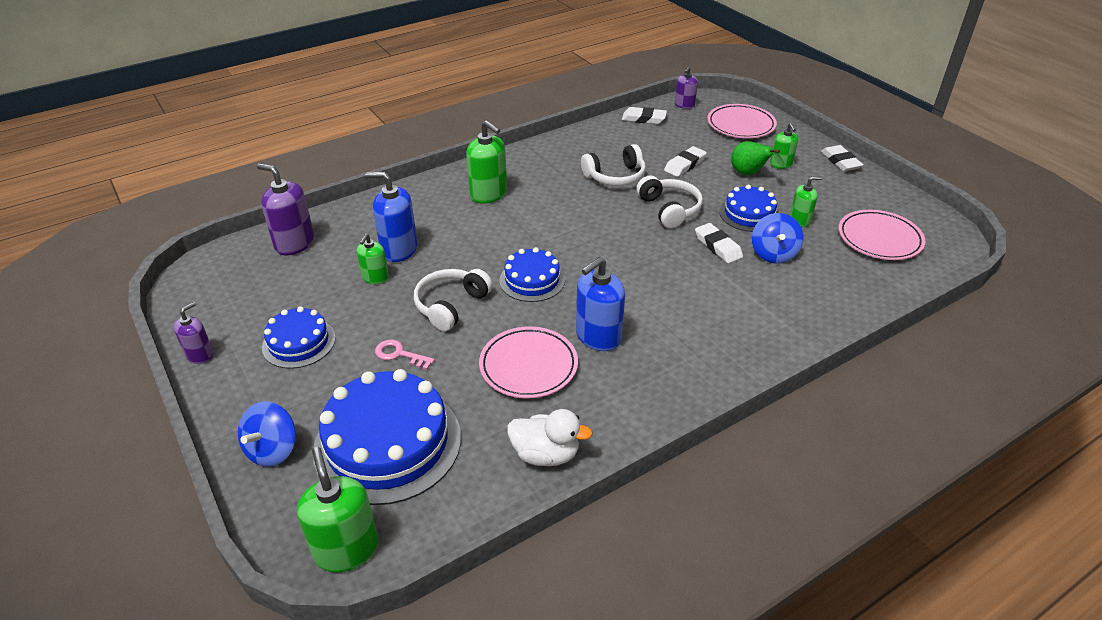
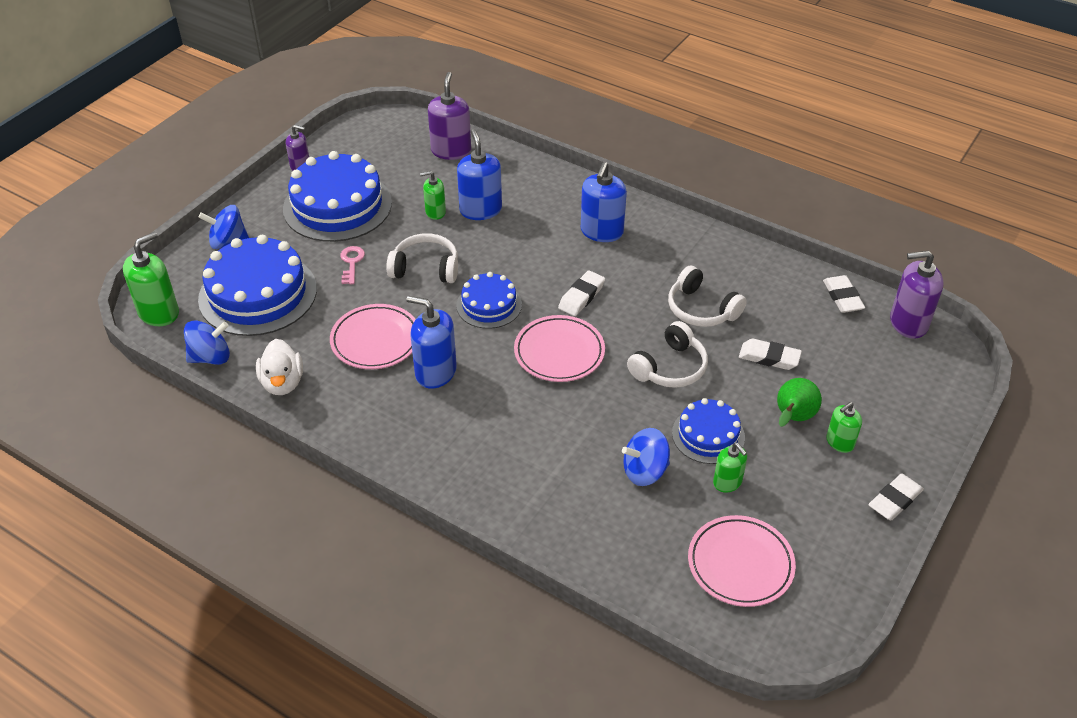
camera: 65 degrees right, 5 degrees up
blue cake [262,306,336,369] -> blue cake [283,151,392,242], size x1.80
green soap dispenser [466,120,507,204] -> blue soap dispenser [581,162,627,242]
purple soap dispenser [675,66,698,109] -> purple soap dispenser [890,251,944,339], size x1.68
white eraser [695,223,743,263] -> white eraser moved to [558,270,605,316]
pink plate [707,104,777,138] -> pink plate moved to [514,315,605,382]
none -> blue spinning top [184,321,230,365]

